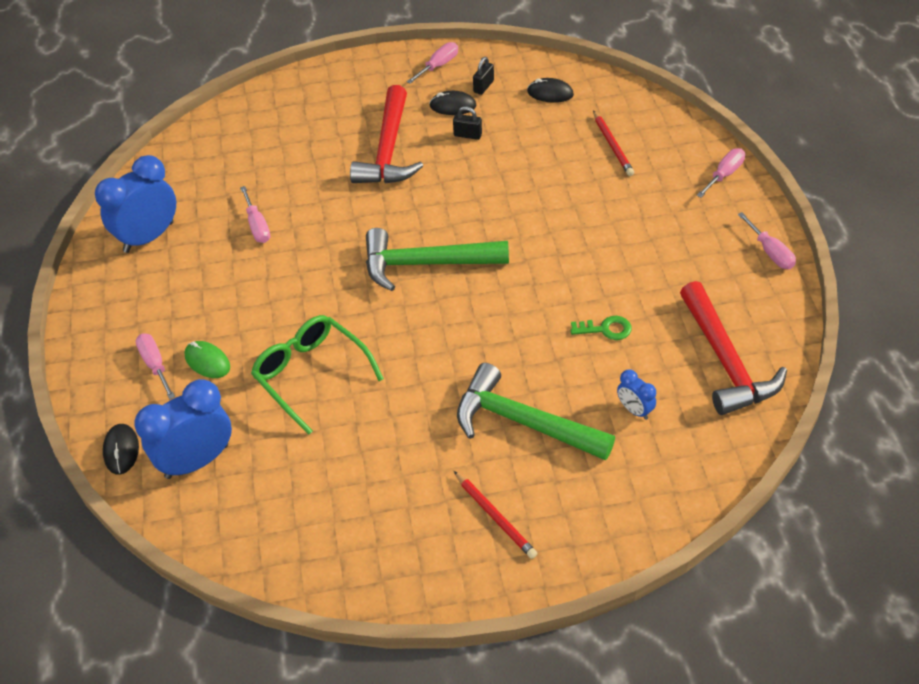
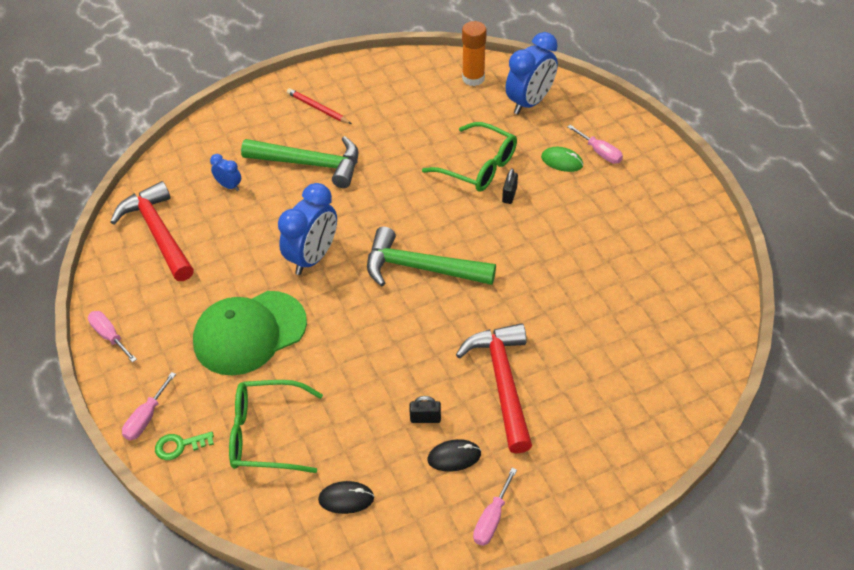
camera: 165 degrees right, 0 degrees up
blue clock [95,155,176,253] -> blue clock moved to [278,183,337,275]
black mouse [103,424,139,475] -> none
pink screwdriver [240,186,270,243] -> none
green hammer [366,228,509,291] -> green hammer turned 150 degrees counterclockwise [367,227,496,287]
black padlock [473,57,494,95] -> black padlock moved to [502,168,518,204]
green key [571,316,632,340] -> green key moved to [155,431,214,460]
red pencil [593,110,634,176] -> green glasses [229,380,323,473]
none -> green cap [193,291,307,375]
none -> orange glue stick [462,21,487,86]

